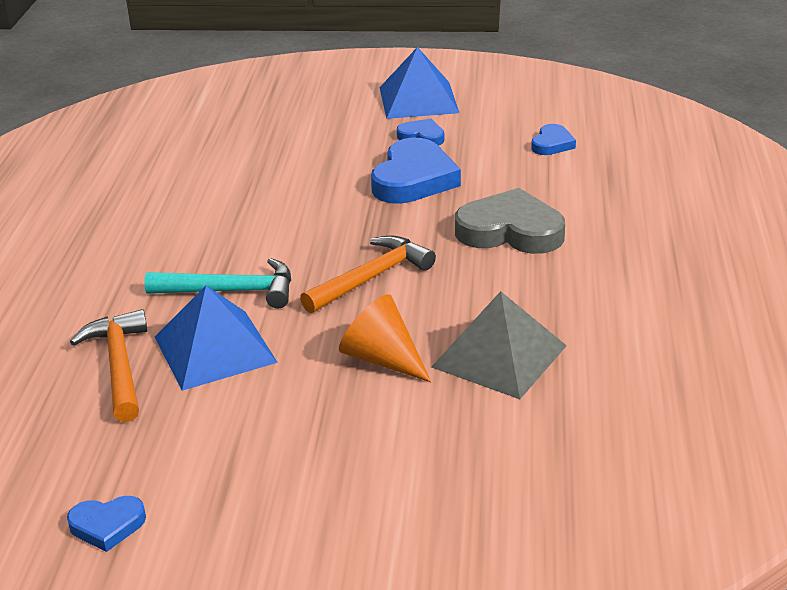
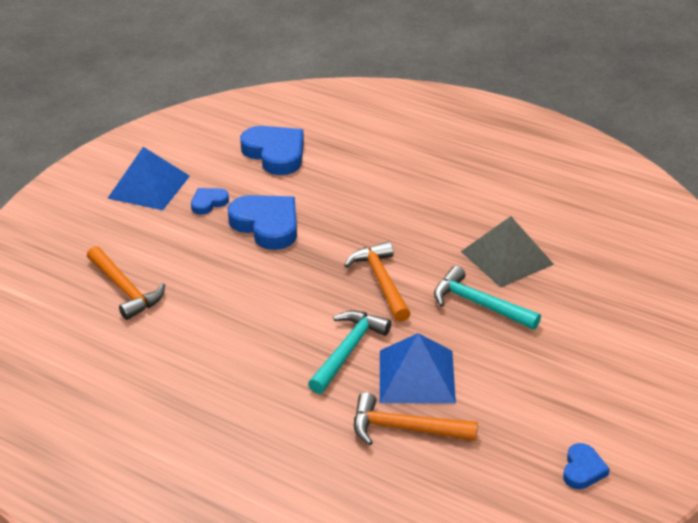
camera: 65 degrees left, 5 degrees up
orange cone [339,294,431,382] -> turquoise hammer [434,266,541,330]
grey heart [455,188,565,254] -> none
blue heart [531,124,576,155] -> blue heart [240,126,304,175], size x1.94
none -> orange hammer [87,246,165,320]

